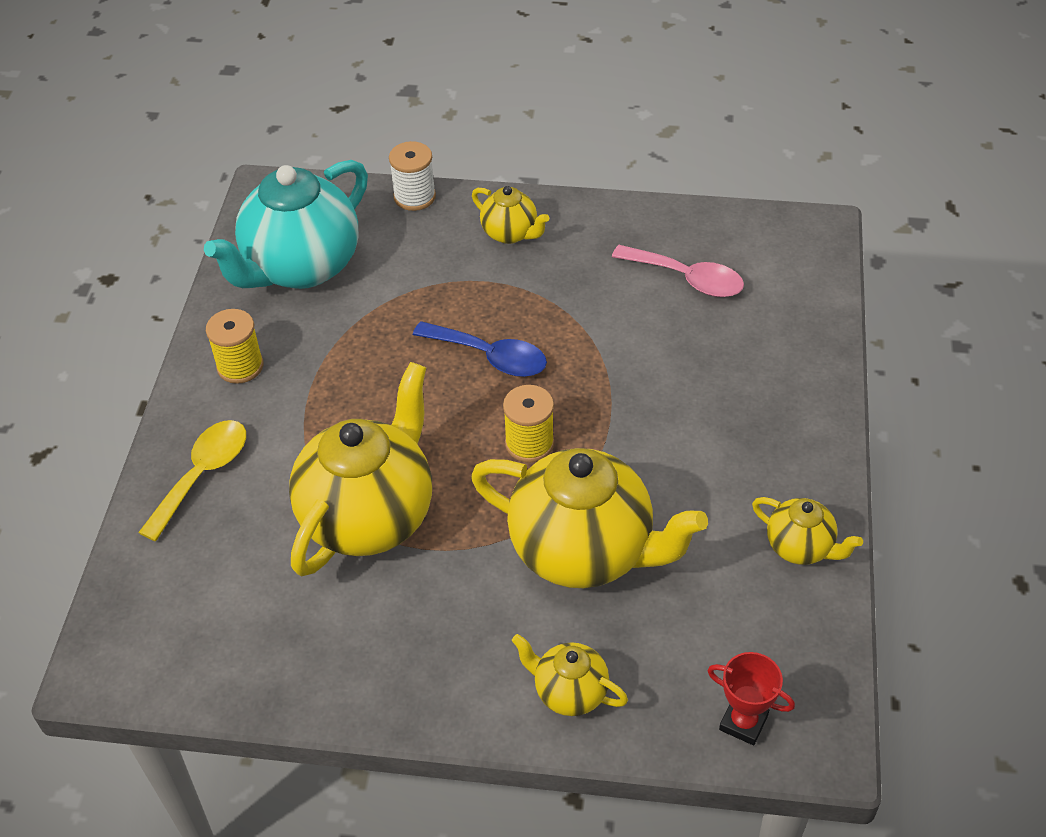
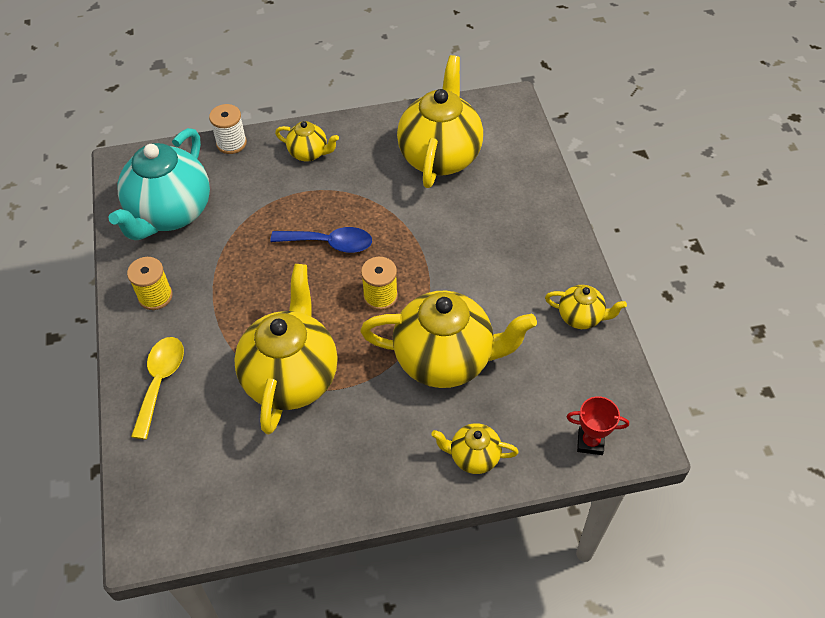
camera: 20 degrees left, 5 degrees up
pink spoon [612,245,744,297] -> yellow teapot [397,55,483,188]

